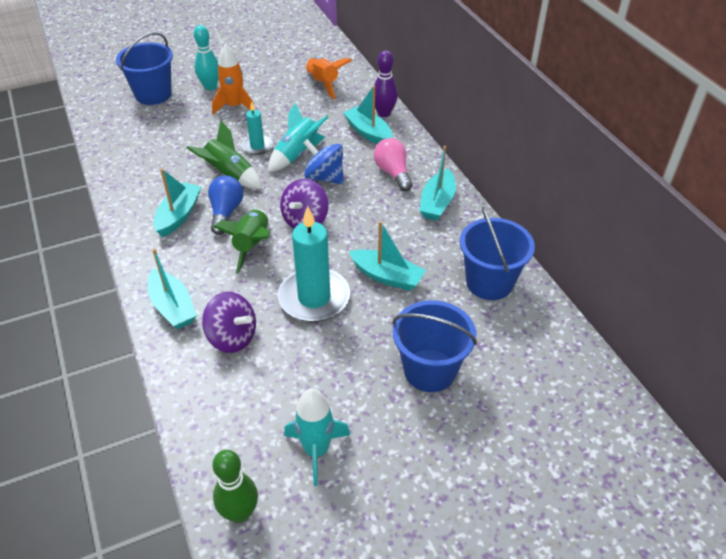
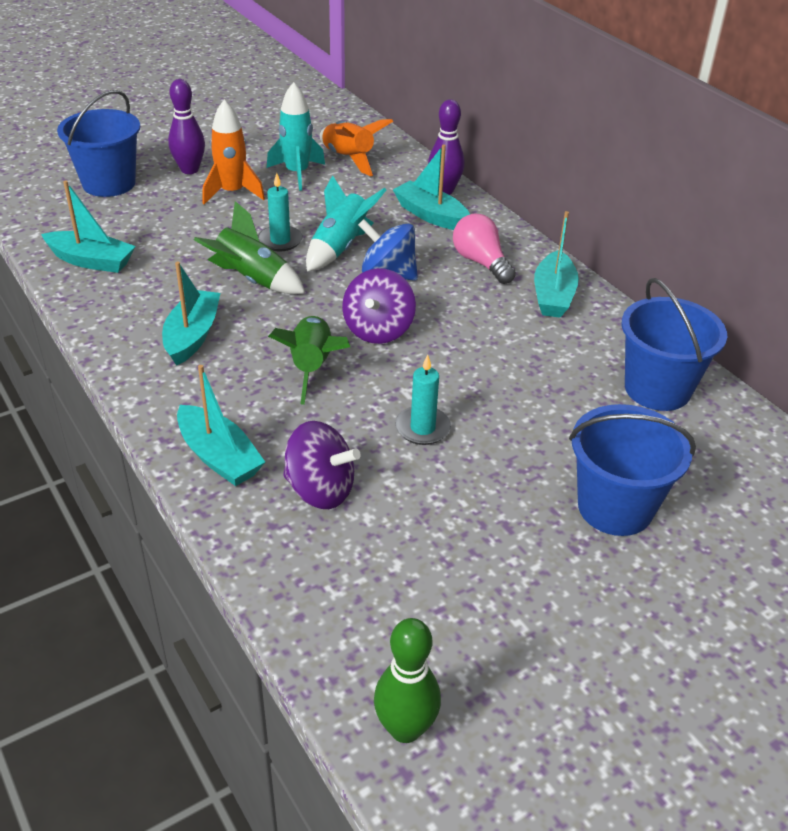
camera: 10 degrees left, 5 degrees down
turquoise bowling pin [194,25,219,90] -> purple bowling pin [168,79,205,174]
blue light bulb [208,175,244,235] -> none
turquoise candle [278,206,350,322] -> turquoise candle [395,354,451,445], size x0.54
turquoise rocket [284,388,350,486] -> turquoise rocket moved to [267,82,325,191]
turquoise boat [349,221,426,291] -> turquoise boat moved to [41,180,136,273]

